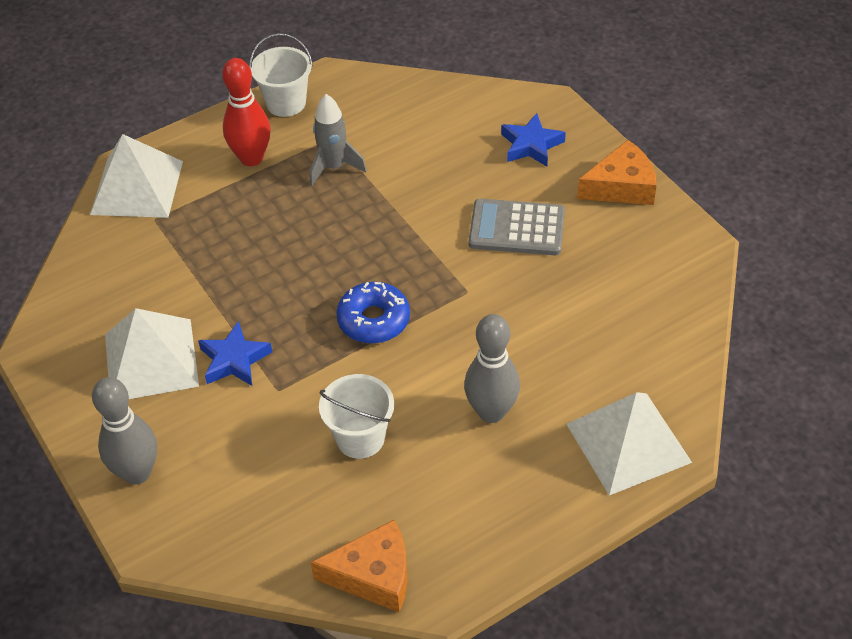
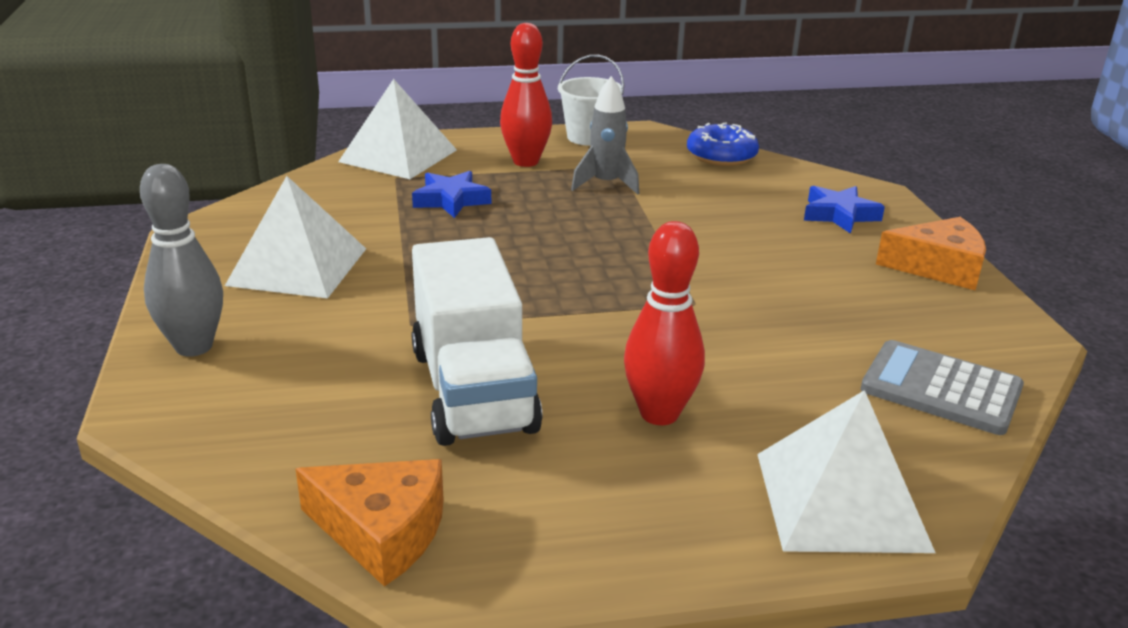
camera: 20 degrees right, 20 degrees down
blue star [198,321,272,386] -> blue star moved to [412,171,491,218]
white bucket [319,374,394,459] -> white truck [412,237,543,446]
blue donut [336,282,410,343] -> blue donut moved to [687,122,759,166]
grey bowling pin [464,314,520,423] -> red bowling pin [624,221,705,425]
grey calculator [469,199,565,255] -> grey calculator moved to [861,340,1024,435]

